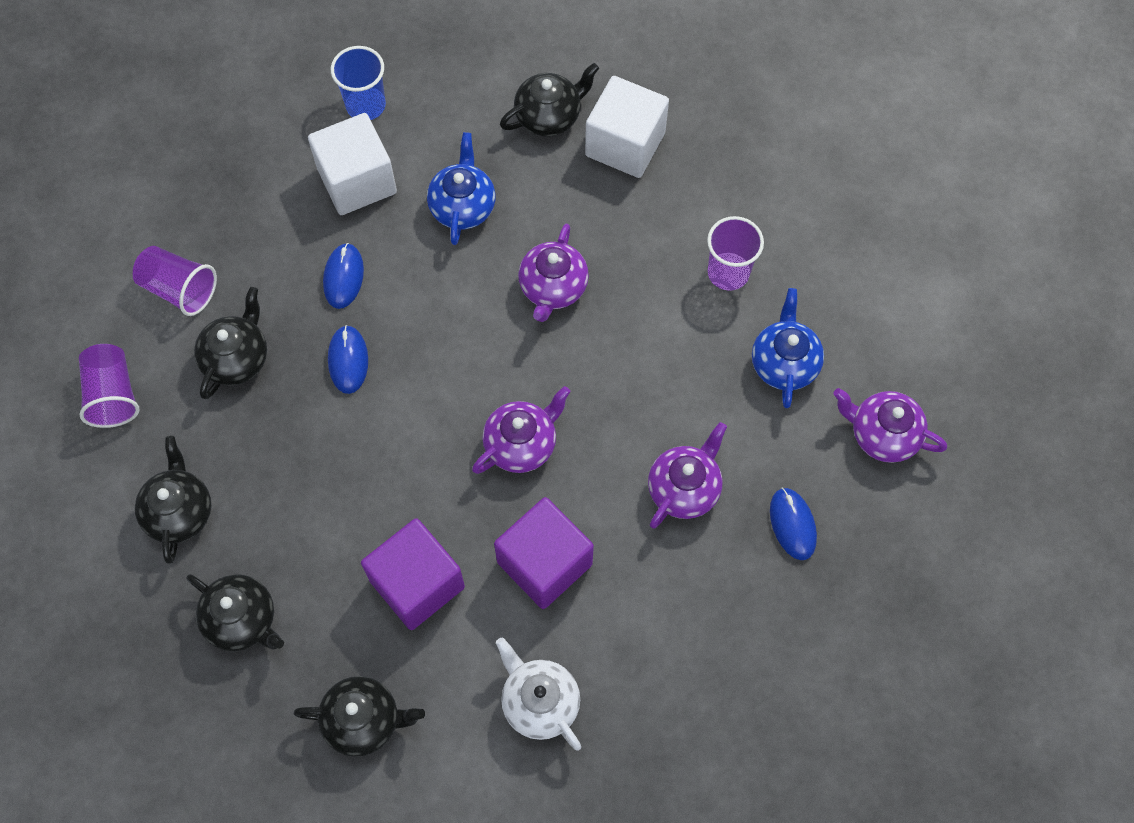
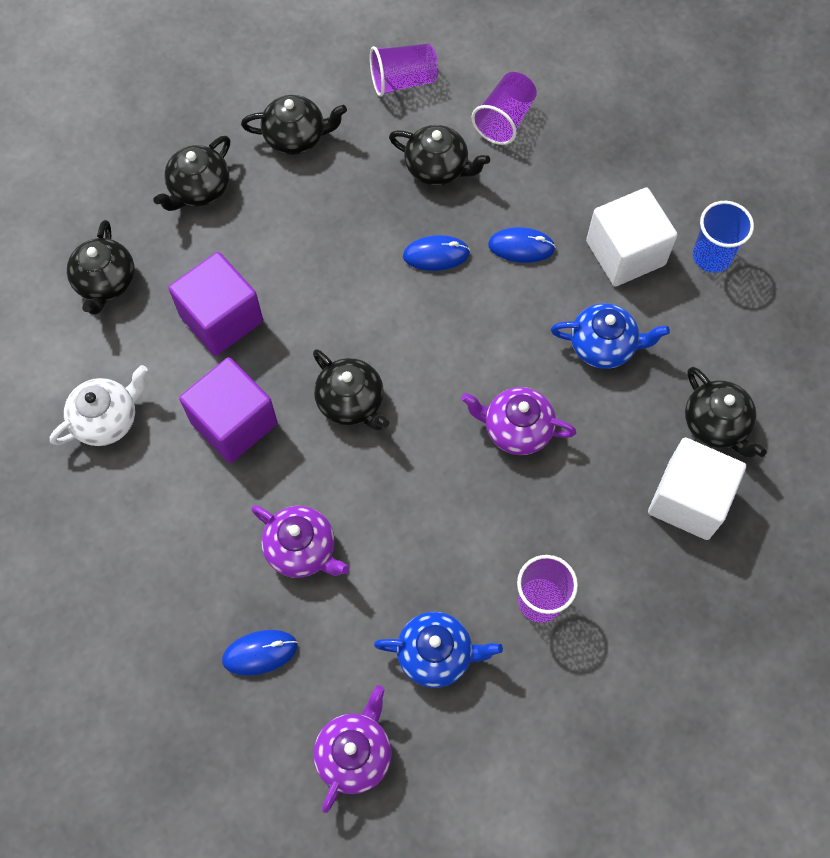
camera: 90 degrees right, 0 degrees up
purple teapot [472,386,571,474] -> black teapot [313,349,390,430]

